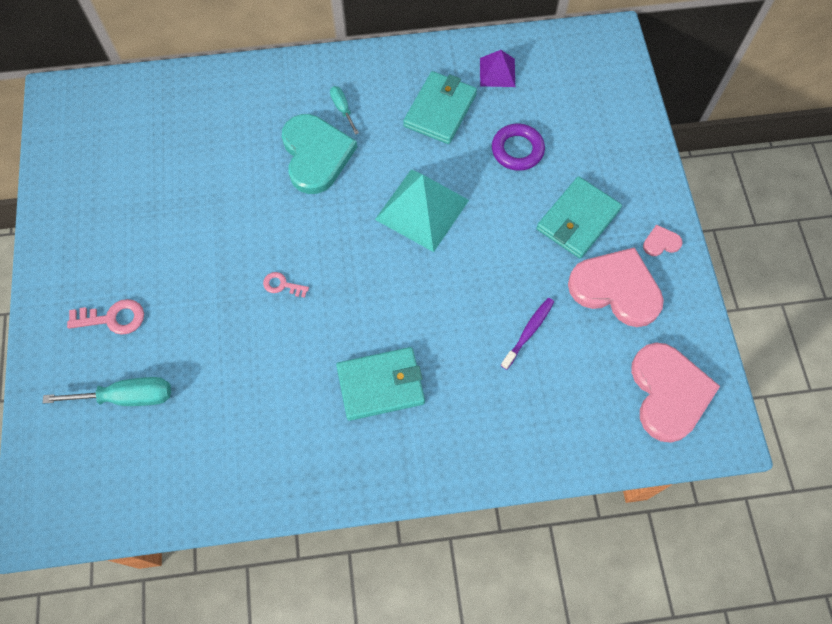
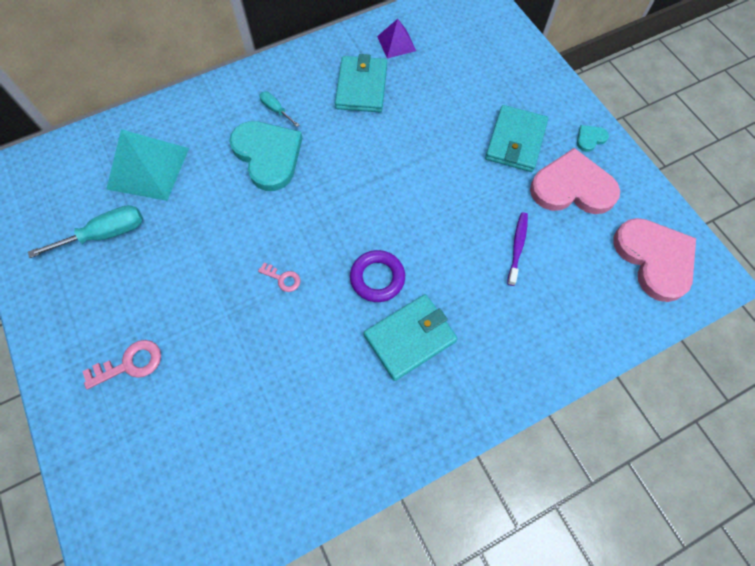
camera: 20 degrees left, 0 degrees up
turquoise screwdriver [43,377,171,406] -> turquoise screwdriver moved to [28,205,143,258]
pink key [263,272,309,298] -> pink key turned 150 degrees counterclockwise [258,263,301,292]
turquoise pyramid [375,169,469,252] -> turquoise pyramid moved to [106,129,189,201]
purple ring [492,124,545,171] -> purple ring moved to [350,250,405,302]
pink heart [643,225,683,256] -> turquoise heart [577,125,609,152]

